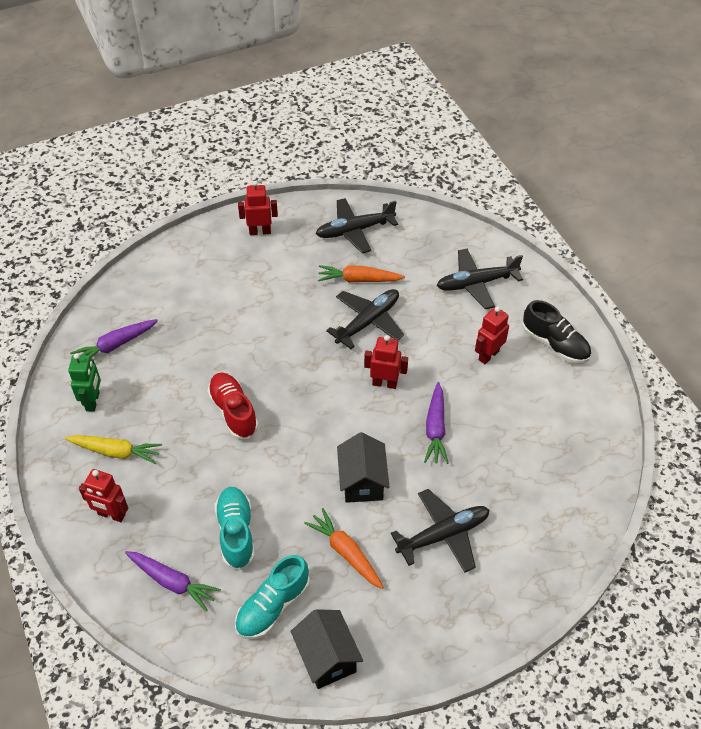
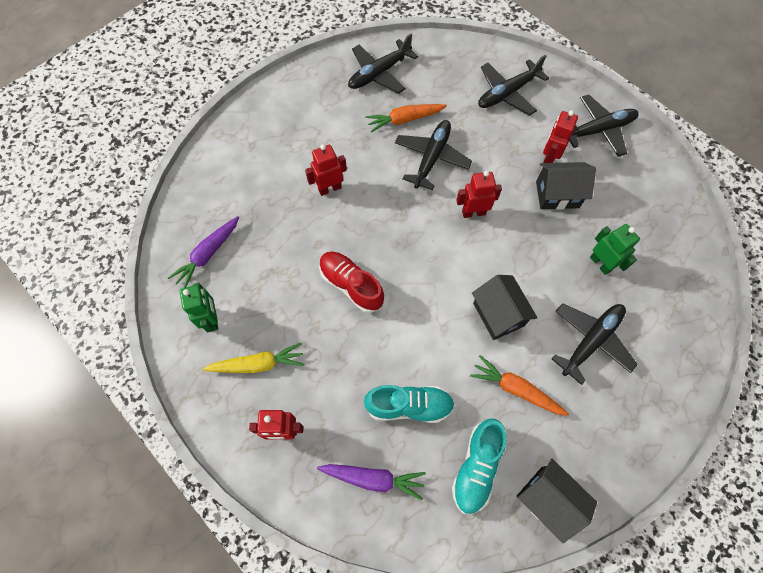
camera: 20 degrees left, 15 degrees up
turquoise shoe [214,487,255,570] -> turquoise shoe turned 120 degrees clockwise [364,385,455,423]
red robot [238,181,278,235] -> red robot moved to [305,144,347,196]
purple carrot [424,382,449,464] -> none
black shoe [522,300,591,363] -> black plane [569,94,639,157]
none -> black house [536,162,596,210]
none -> green robot [590,224,640,275]

